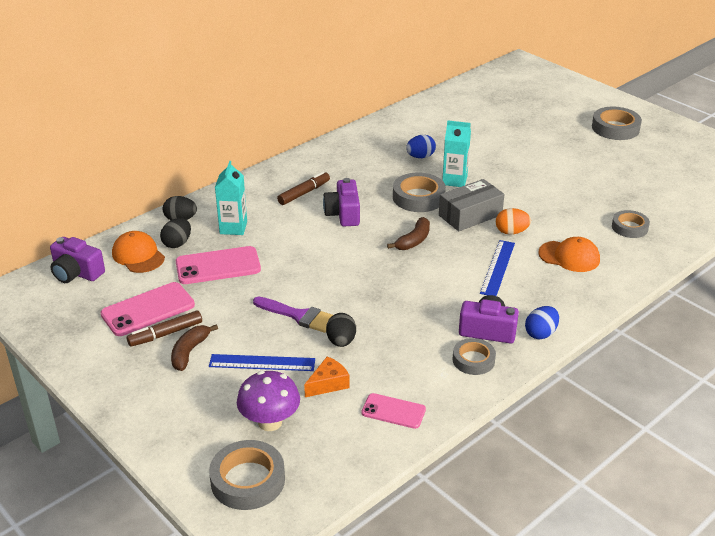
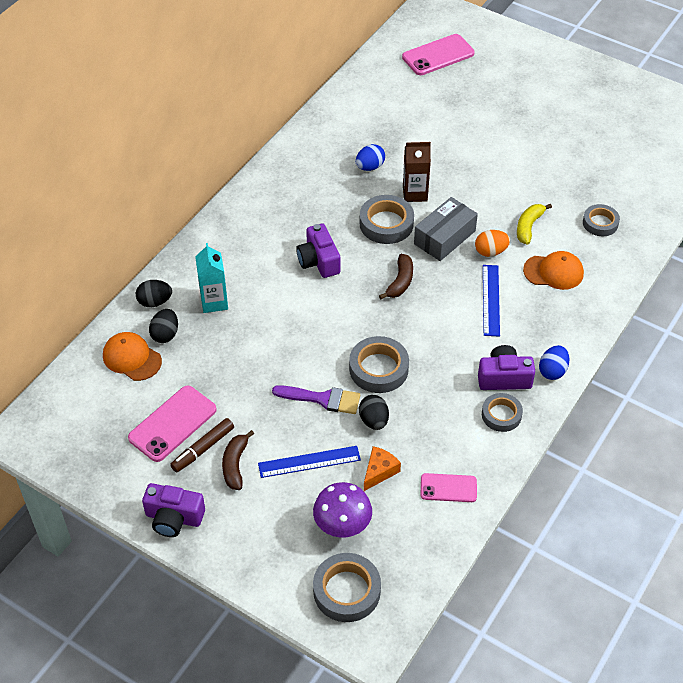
camera: 15 degrees left, 15 degrees up
purple camera [50,237,105,283] -> purple camera moved to [142,483,205,537]
pink phone [176,246,261,284] -> pink phone moved to [402,34,475,75]
brown marker [277,171,330,205] -> none
turquoise carton [442,120,471,187] -> brown carton [403,142,431,202]
grey tape [592,107,642,140] -> grey tape moved to [349,336,409,393]
none -> yellow banana [517,204,552,245]

